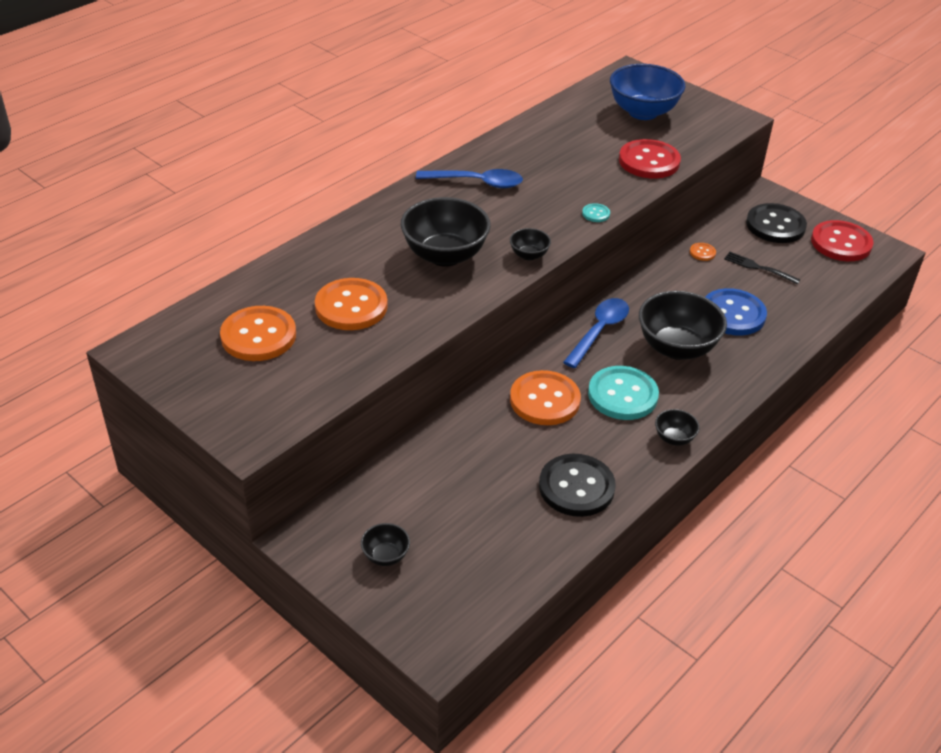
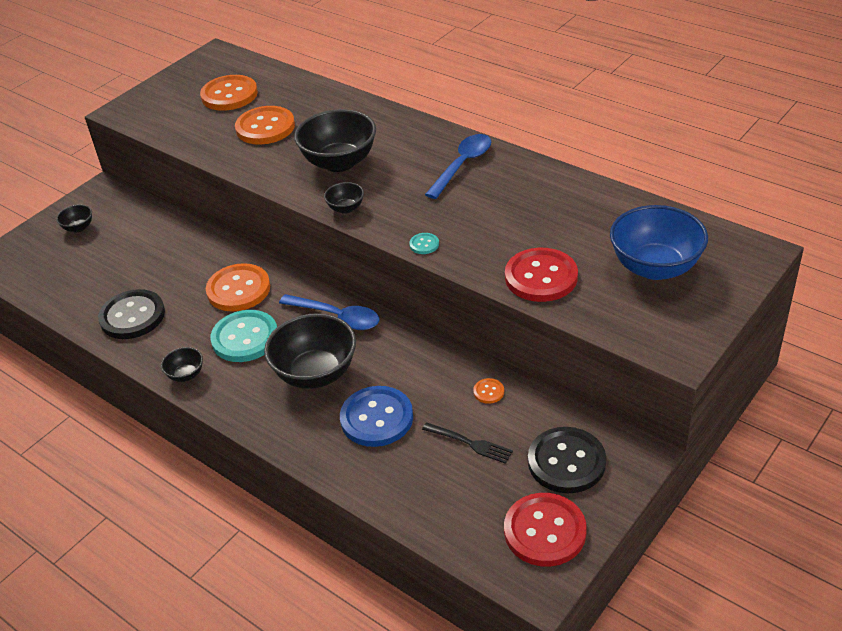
camera: 90 degrees right, 0 degrees up
blue spoon [416,169,523,188] -> blue spoon turned 150 degrees counterclockwise [425,134,491,199]
black fork [724,252,800,284] -> black fork turned 90 degrees clockwise [422,422,513,464]

